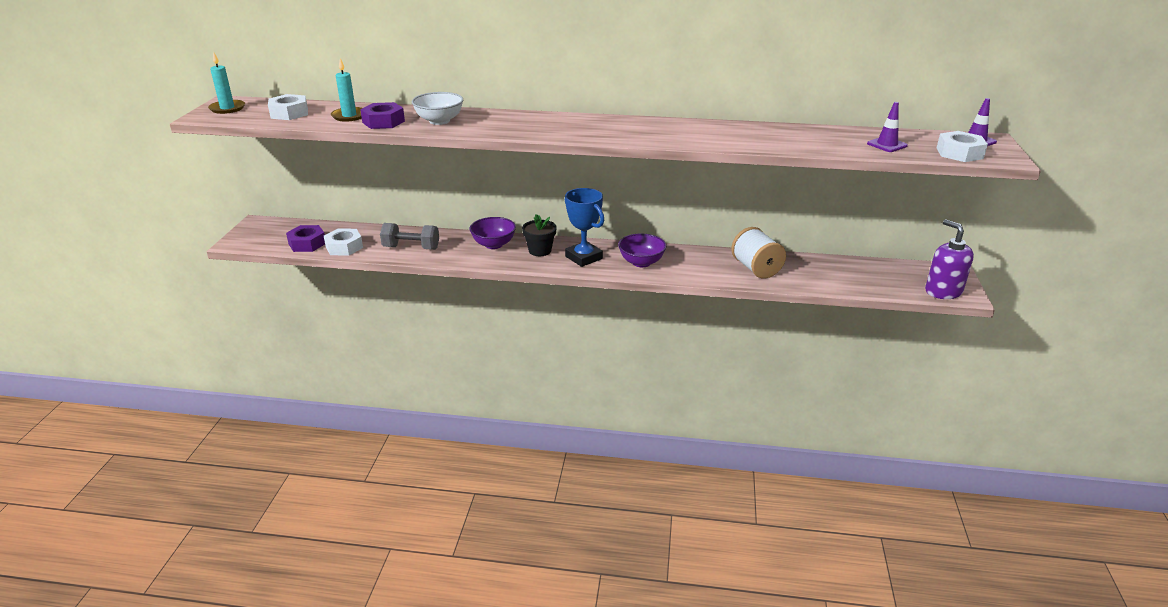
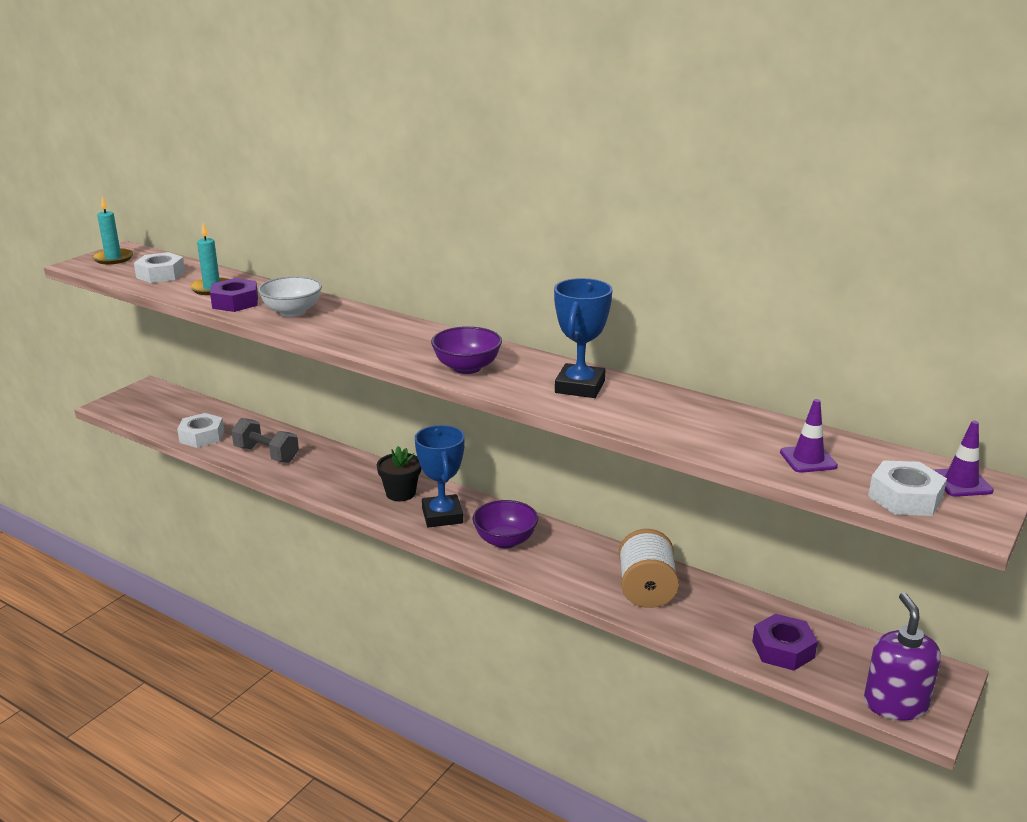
camera: 25 degrees right, 5 degrees down
purple nut [286,225,325,252] -> purple nut moved to [752,614,818,671]
purple bowl [470,217,516,249] -> purple bowl moved to [431,326,502,374]
none -> blue trophy [554,278,613,398]

